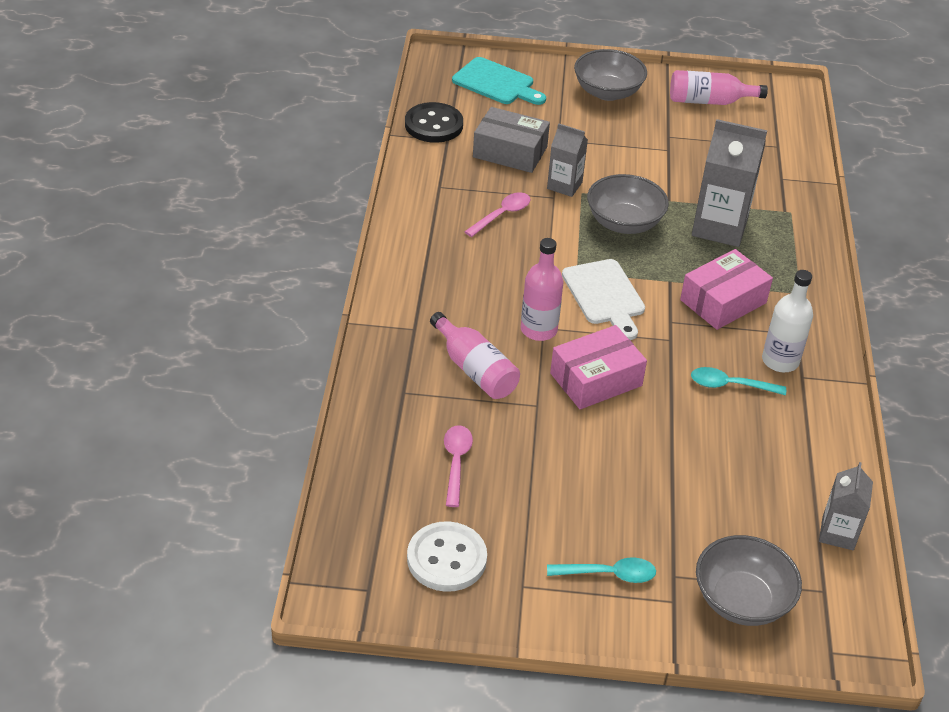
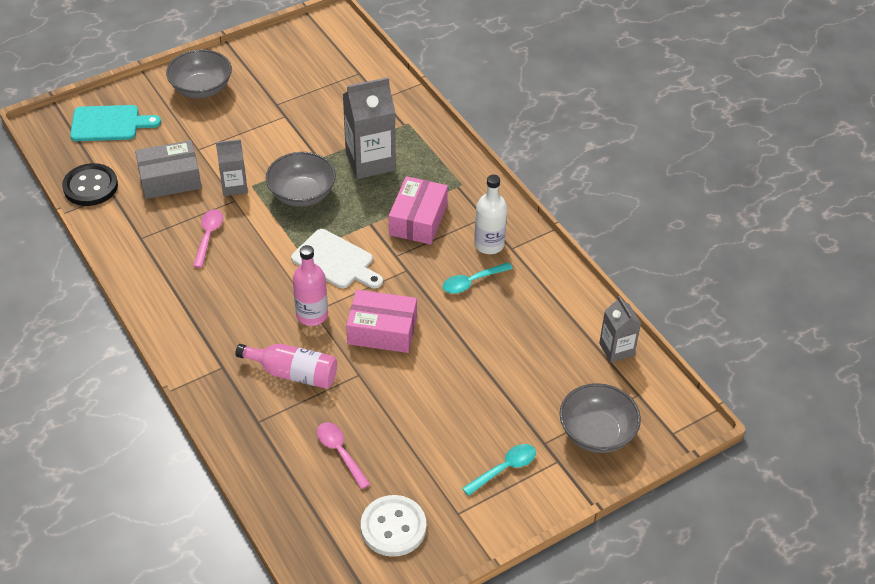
camera: 35 degrees left, 5 degrees up
pink box [550,325,647,409] -> pink box turned 75 degrees clockwise [346,290,417,353]
pink bottle [670,70,768,105] -> none

